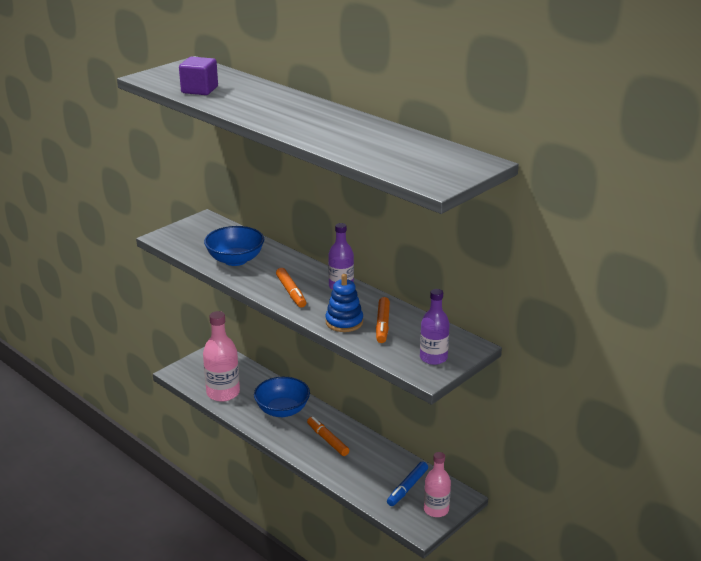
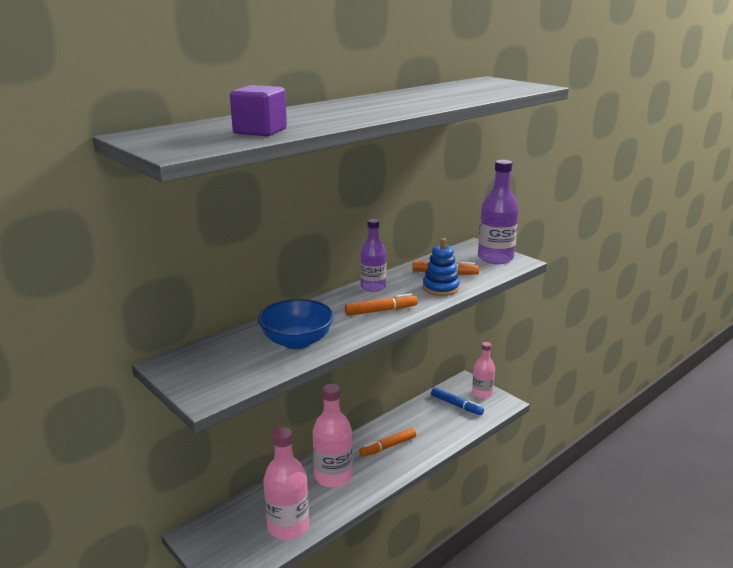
camera: 85 degrees left, 5 degrees down
blue bowl [254,377,310,417] -> pink bottle [313,384,353,488]
purple bottle [420,289,450,365] -> purple bottle [478,160,519,264], size x1.54

